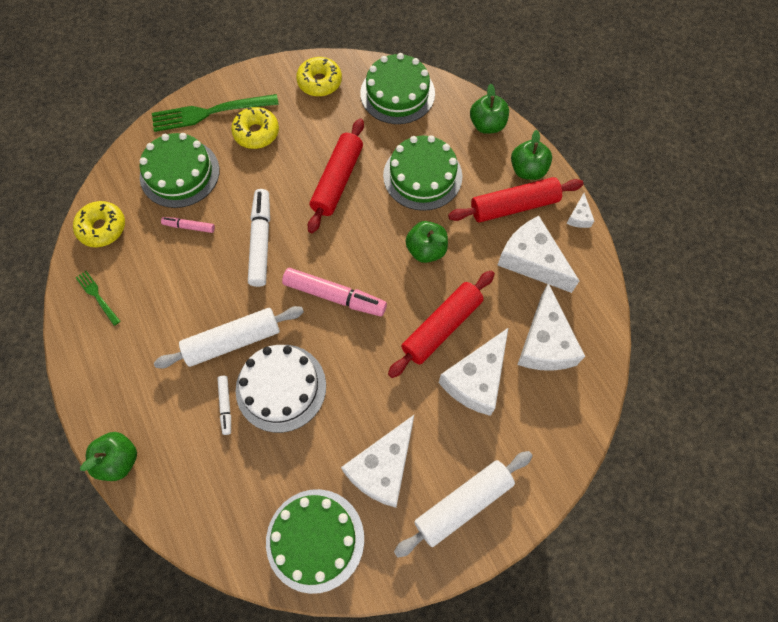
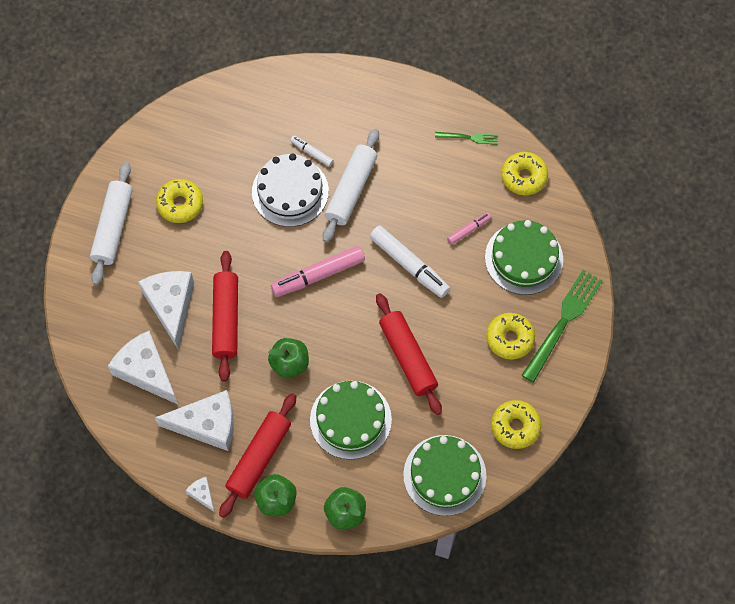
camera: 135 degrees right, 0 degrees up
green apple [80,432,137,481] -> none
green cake [266,489,364,594] -> none
white cheese [341,415,414,508] -> yellow donut [156,179,203,223]

